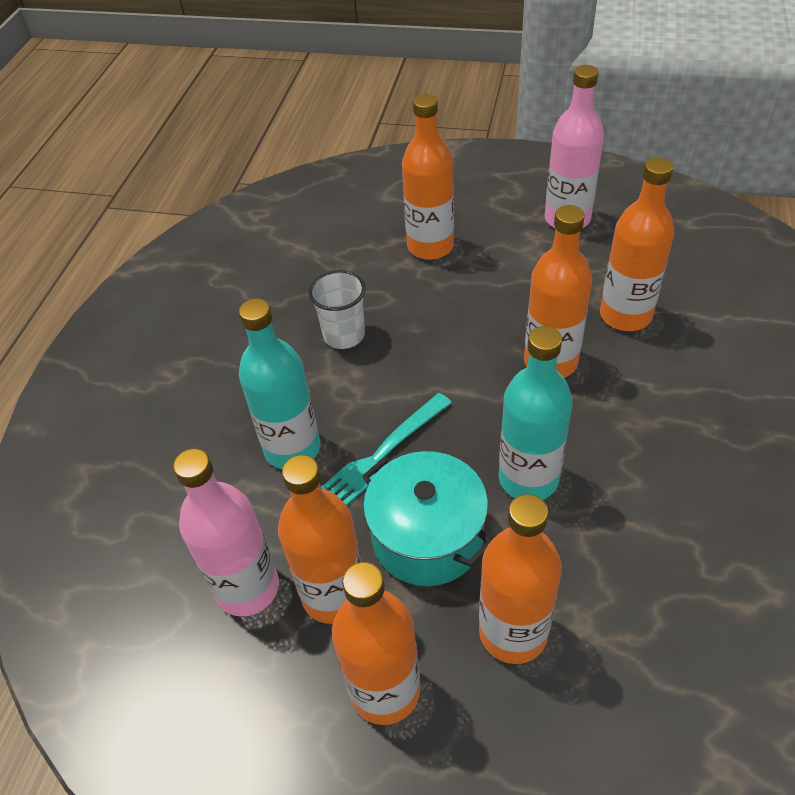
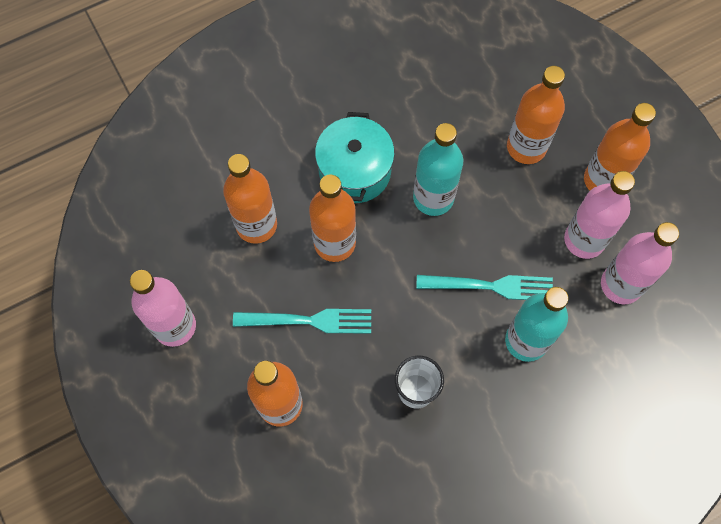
camera: 135 degrees left, 20 degrees up
orange bottle [278,455,362,624] -> pink bottle [564,171,635,259]
turquoise pot [362,451,492,586] -> turquoise pot moved to [315,112,395,203]
none -> turquoise fork [233,309,371,334]

